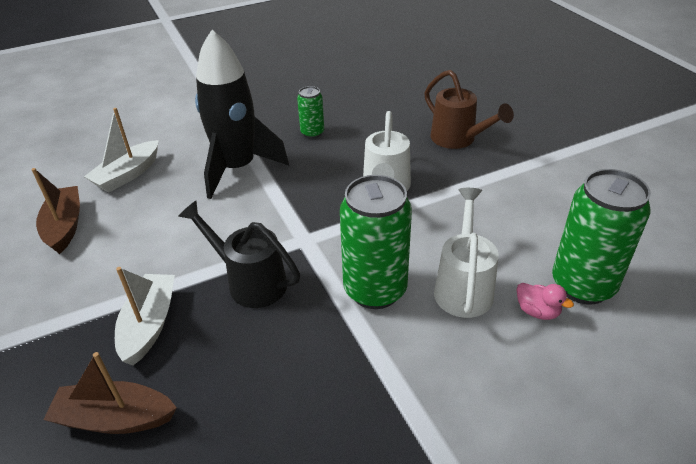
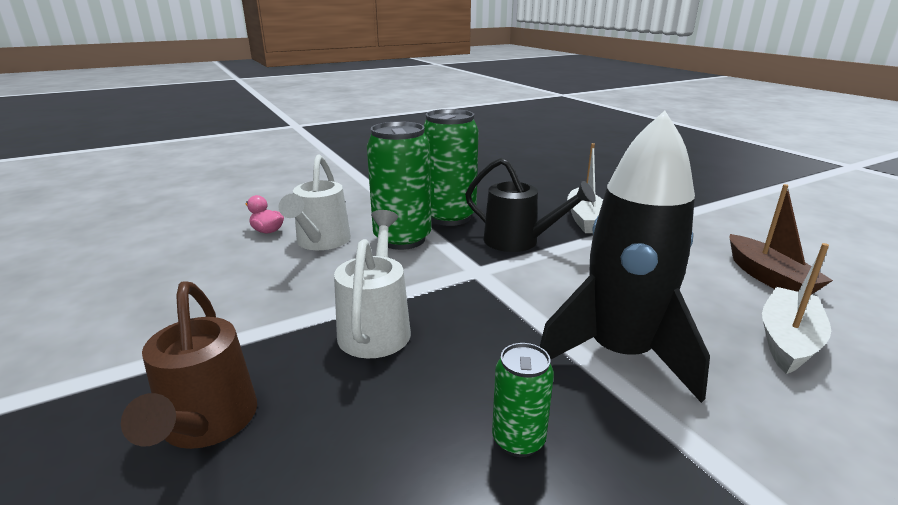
camera: 175 degrees right, 15 degrees down
brown boat [43,352,177,434] -> none
brown watering can [424,70,514,149] -> brown watering can turned 150 degrees counterclockwise [121,281,257,449]
green can [552,169,651,305] -> green can moved to [424,109,478,226]

